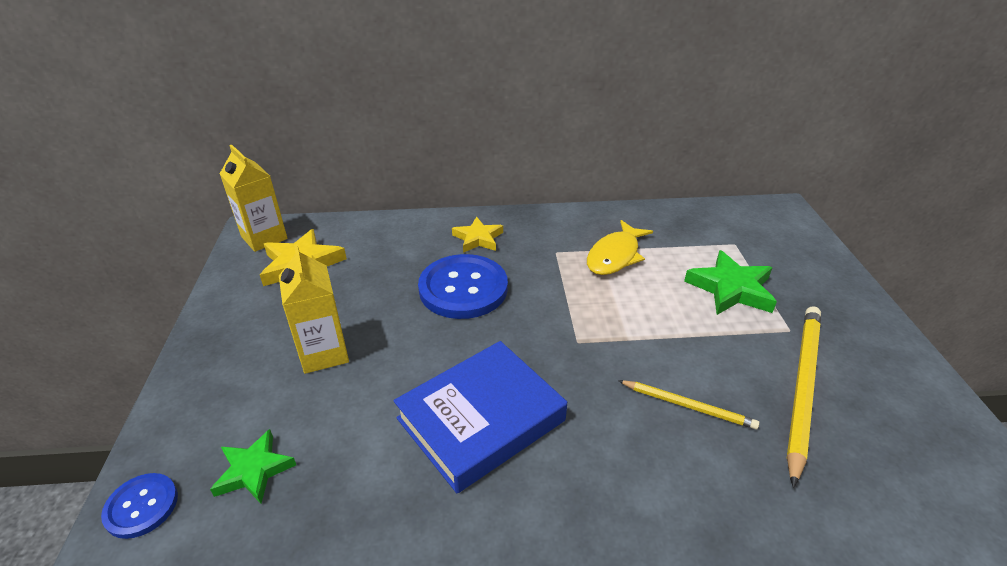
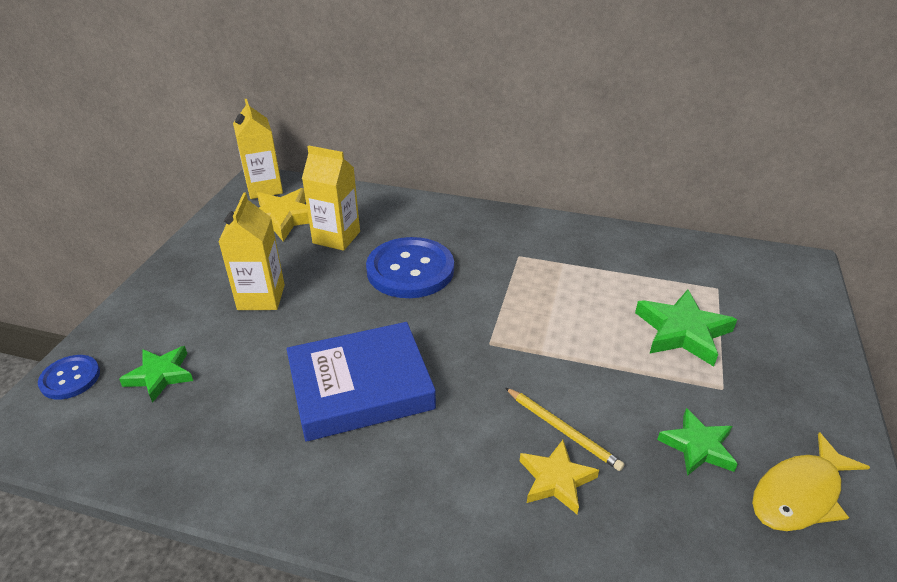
camera: 20 degrees right, 0 degrees up
yellow star [452,217,503,253] -> yellow star moved to [520,440,599,514]
yellow fish [587,220,653,275] -> yellow fish moved to [752,432,870,531]
yellow pencil [787,306,821,488] -> green star [657,408,738,476]
none -> yellow carton [302,146,360,251]

